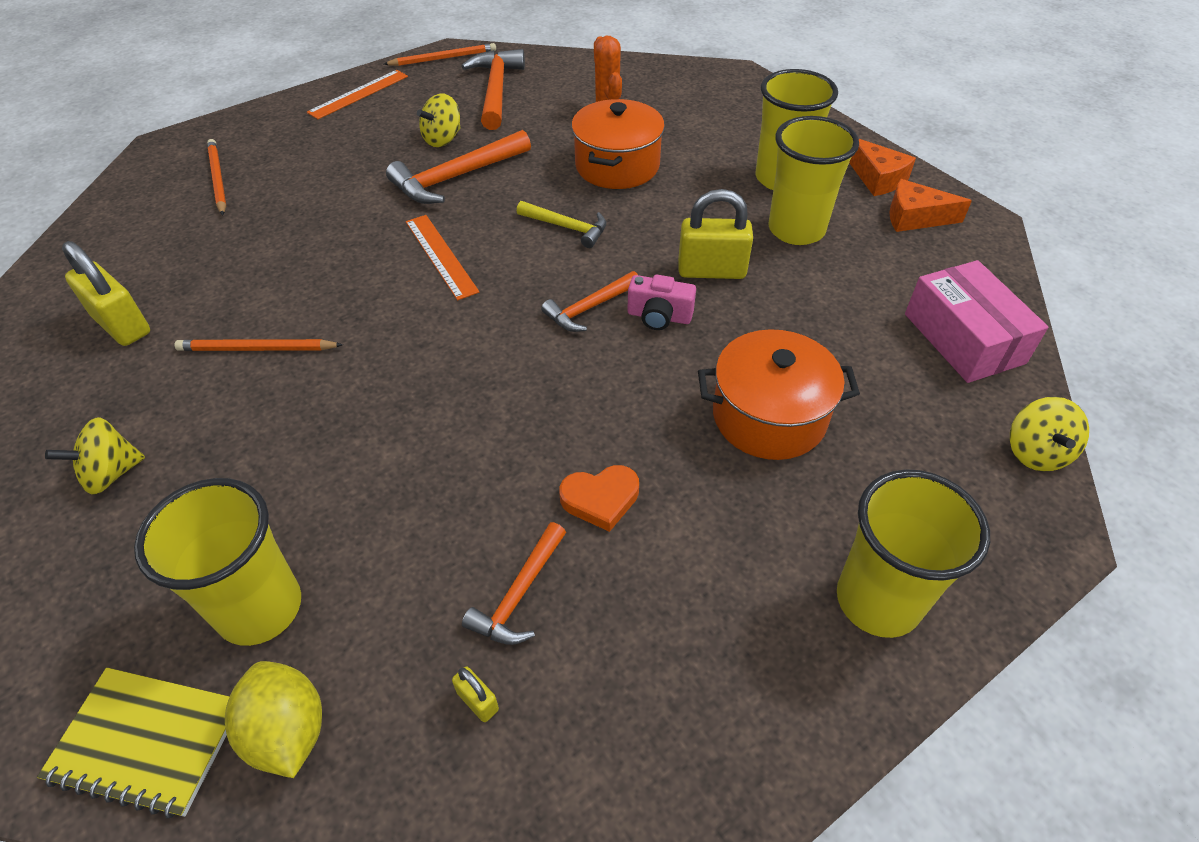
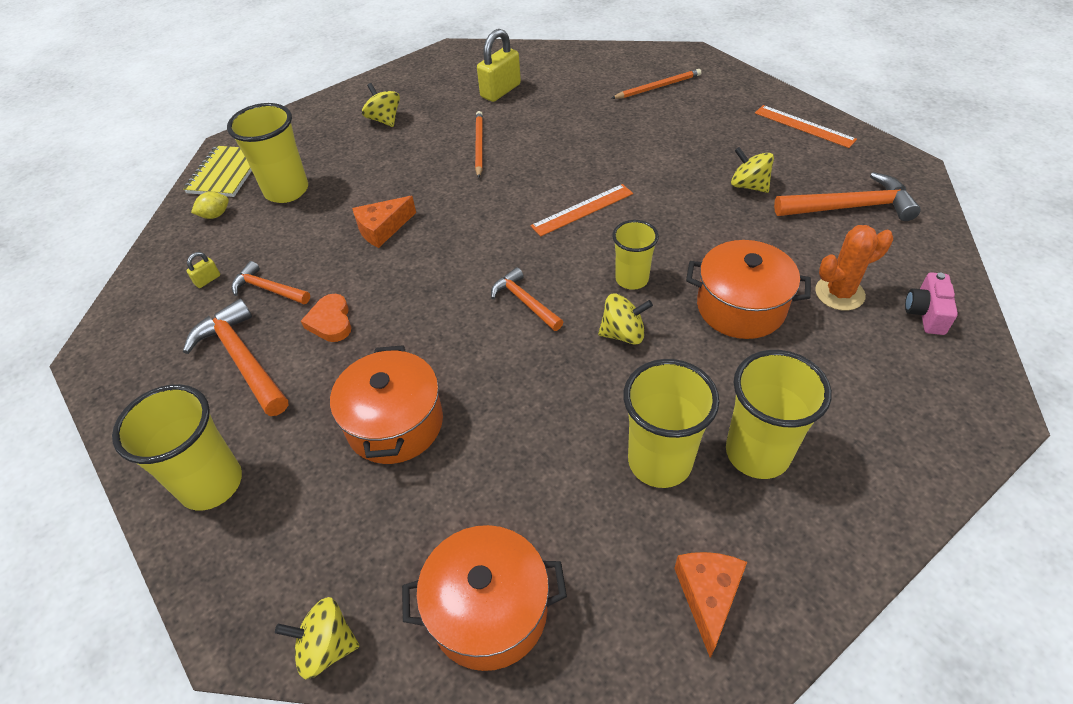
camera: 90 degrees right, 0 degrees up
yellow lemon [225,661,322,778] -> yellow lemon [191,192,229,219], size x0.60
orange pencil [384,43,496,66] -> none
orange hammer [386,130,531,204] -> orange hammer moved to [183,299,288,416]
yellow hammer [517,201,606,248] -> yellow cup [612,220,659,290]
pink camera [627,275,696,330] -> pink camera moved to [905,272,958,335]
yellow padlock [678,189,753,279] -> none
orange cheese [849,139,916,196] -> orange cheese moved to [352,196,416,248]
pink box [905,260,1048,383] -> orange pot [402,525,567,671]
none -> yellow spinning top [598,294,653,345]

